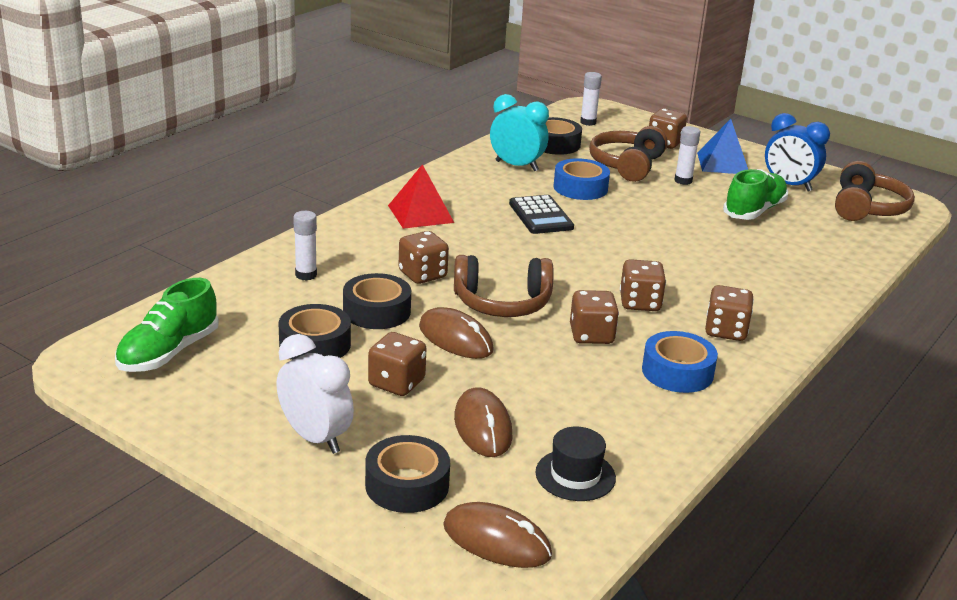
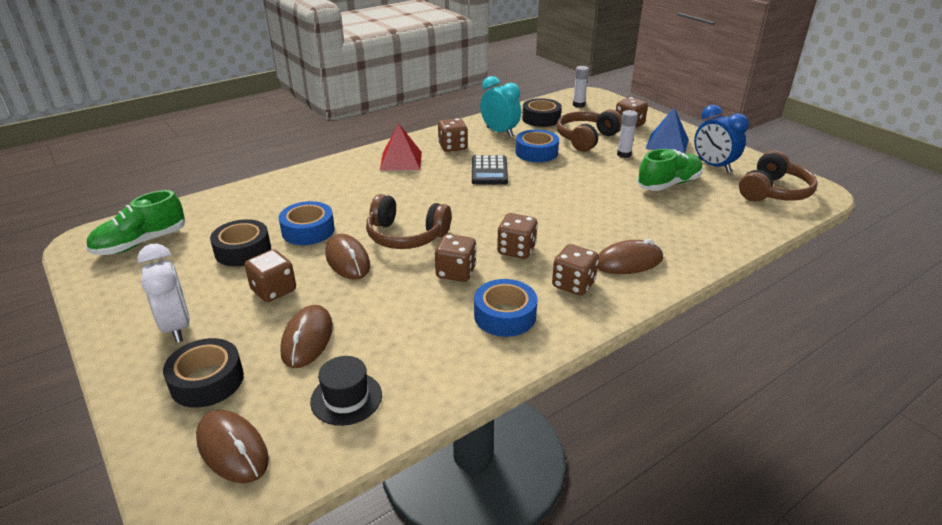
camera: 20 degrees right, 5 degrees up
white glue stick [293,211,317,281] -> none
black tape [343,273,411,329] -> blue tape [279,201,335,245]
brown dice [399,231,449,284] -> brown dice moved to [438,118,468,152]
none -> brown mouse [597,239,663,274]

